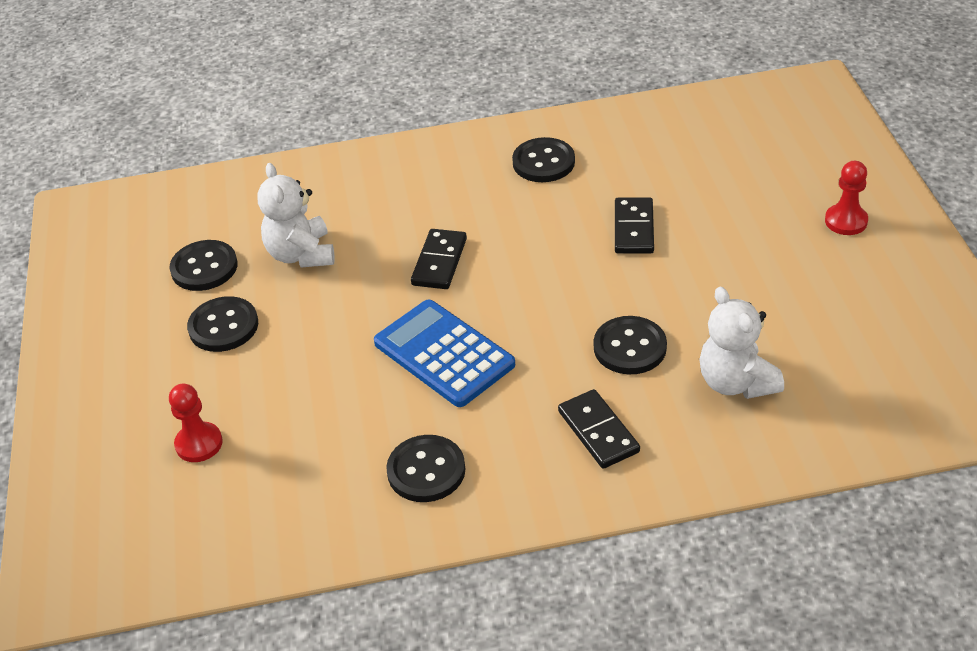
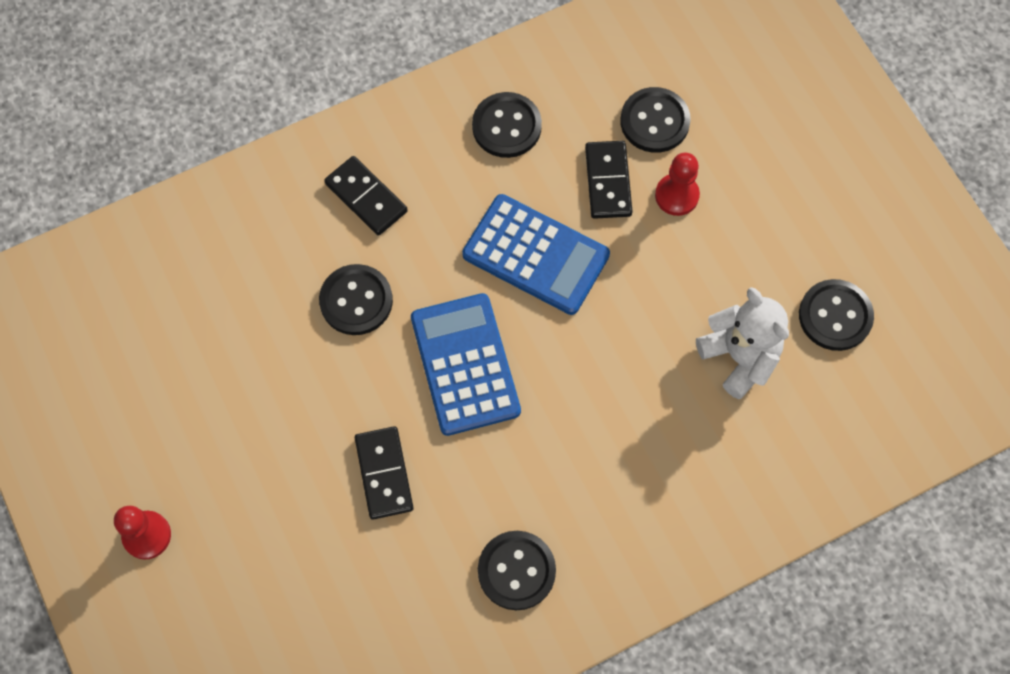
camera: 160 degrees right, 25 degrees up
red pawn [169,384,223,462] -> red pawn moved to [655,153,700,216]
black button [187,296,258,352] -> black button moved to [620,87,691,153]
black domino [411,229,467,289] -> black domino moved to [585,141,633,219]
white teddy bear [699,287,784,399] -> none
none -> blue calculator [411,293,521,436]

